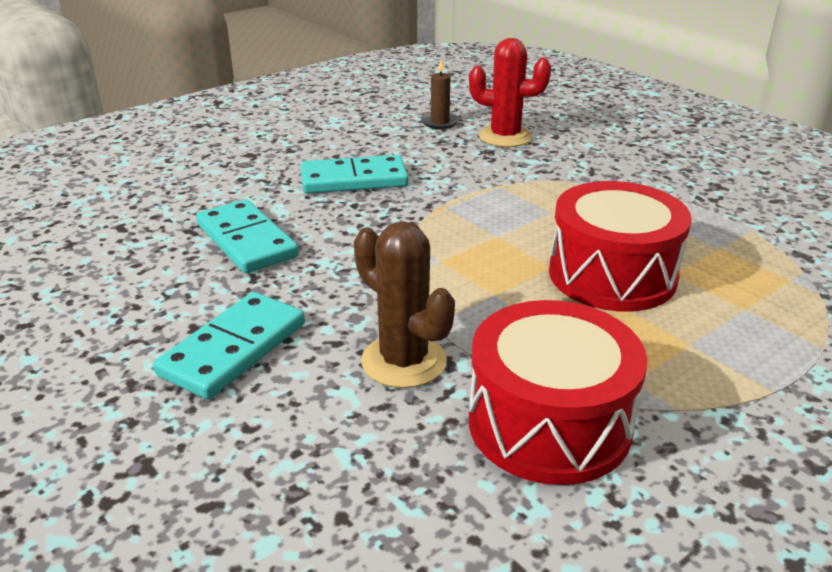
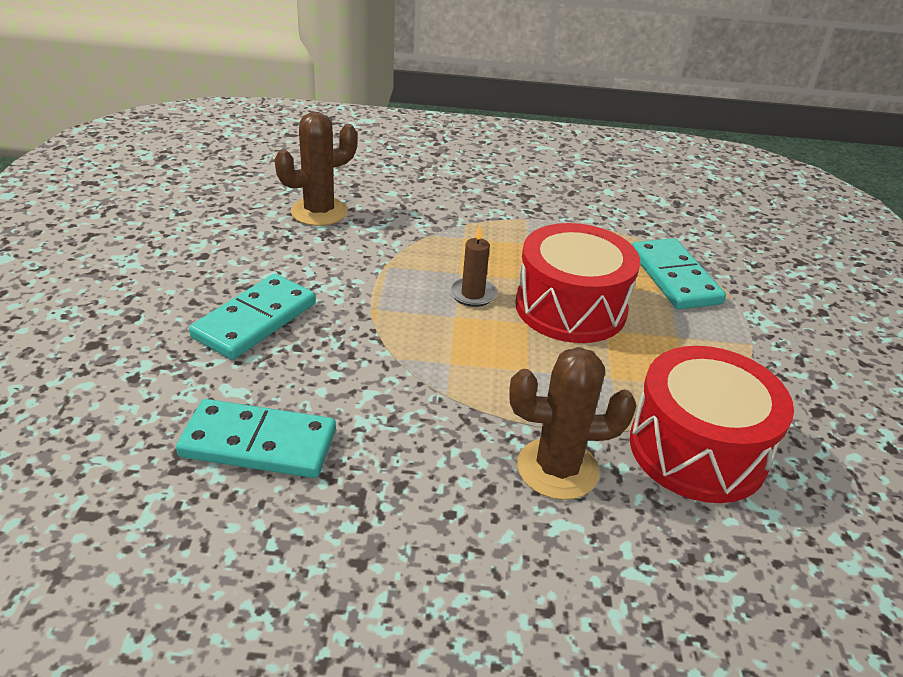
camera: 50 degrees left, 5 degrees up
turquoise domino [153,292,305,399] -> turquoise domino moved to [632,238,726,309]
brown candle [421,59,459,129] -> brown candle moved to [449,225,497,307]
red cactus [469,38,551,147] -> brown cactus [275,112,357,226]

